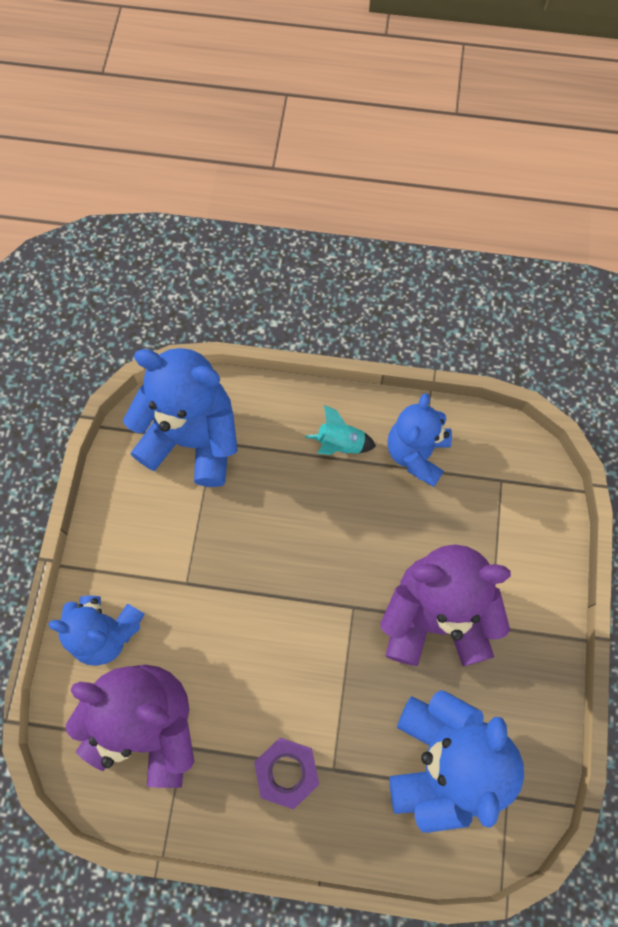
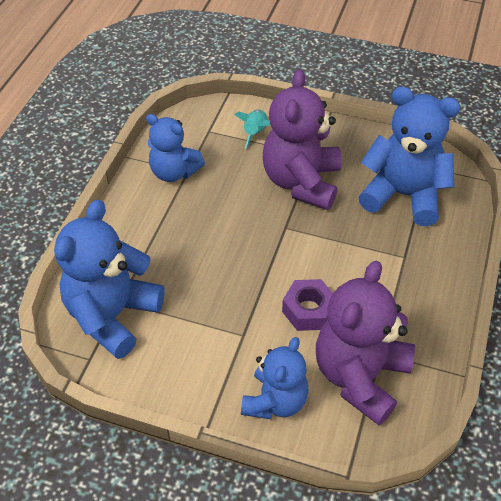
camera: 80 degrees left, 20 degrees down
purple nut [254,738,319,809] -> purple nut moved to [282,279,333,331]
turquoise rocket [305,405,376,455] -> turquoise rocket moved to [234,110,270,149]

